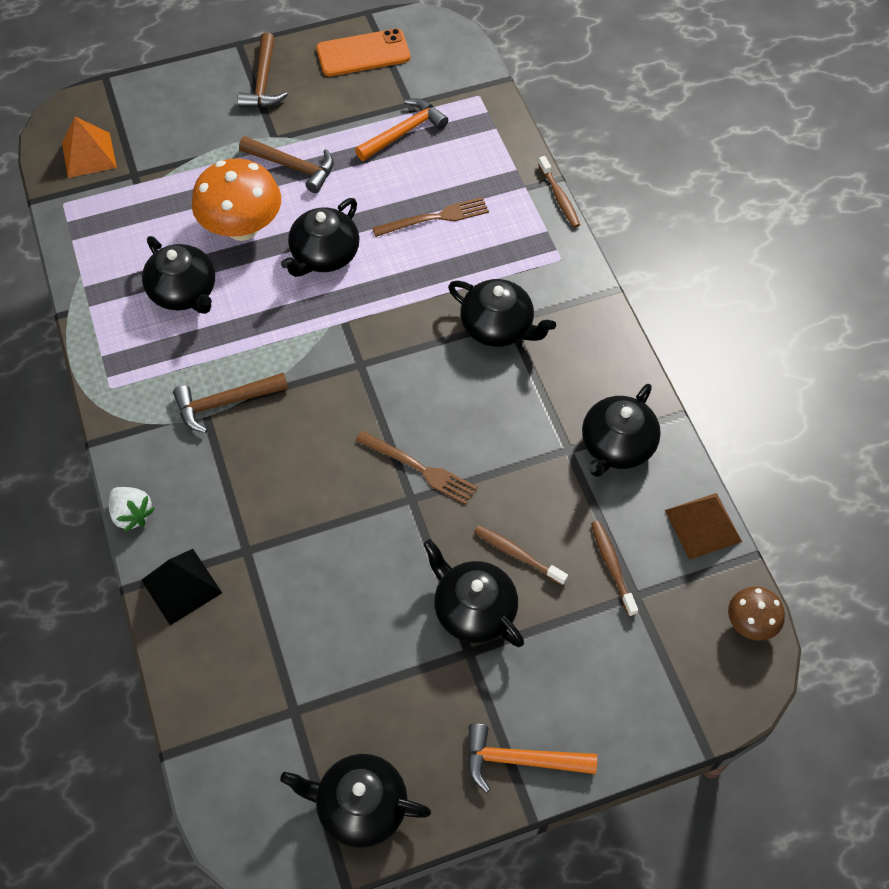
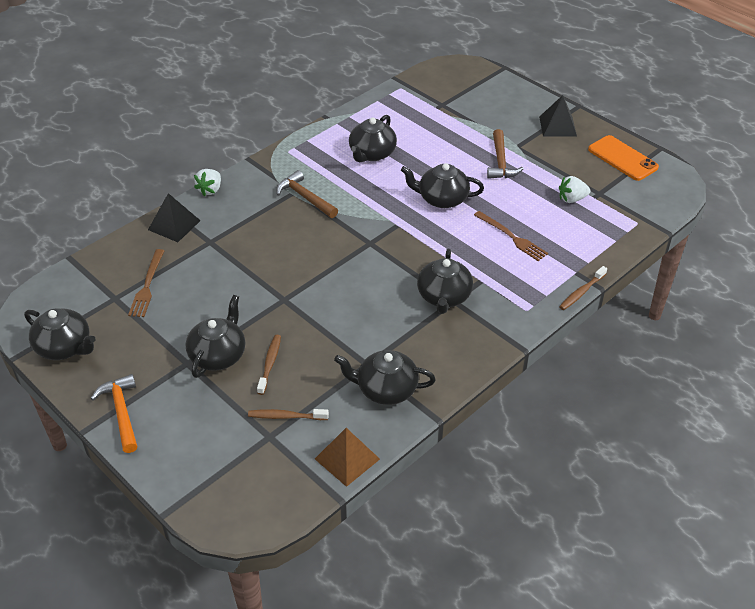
camera: 65 degrees right, 15 degrees down
orange pyramid [62,117,117,178] -> none
orange mushroom [192,159,281,241] -> none
brown hammer [238,33,288,108] -> black pyramid [539,95,577,137]
black teapot [280,754,431,848] -> black teapot turned 135 degrees clockwise [24,308,96,360]
orange hammer [355,99,448,161] -> white strawberry [559,176,591,203]
brown fork [355,431,477,505] -> brown fork moved to [128,249,164,317]
brown toothbrush [591,521,638,617] -> brown toothbrush turned 135 degrees counterclockwise [248,409,329,420]
brown mushroom [728,586,785,641] -> none

